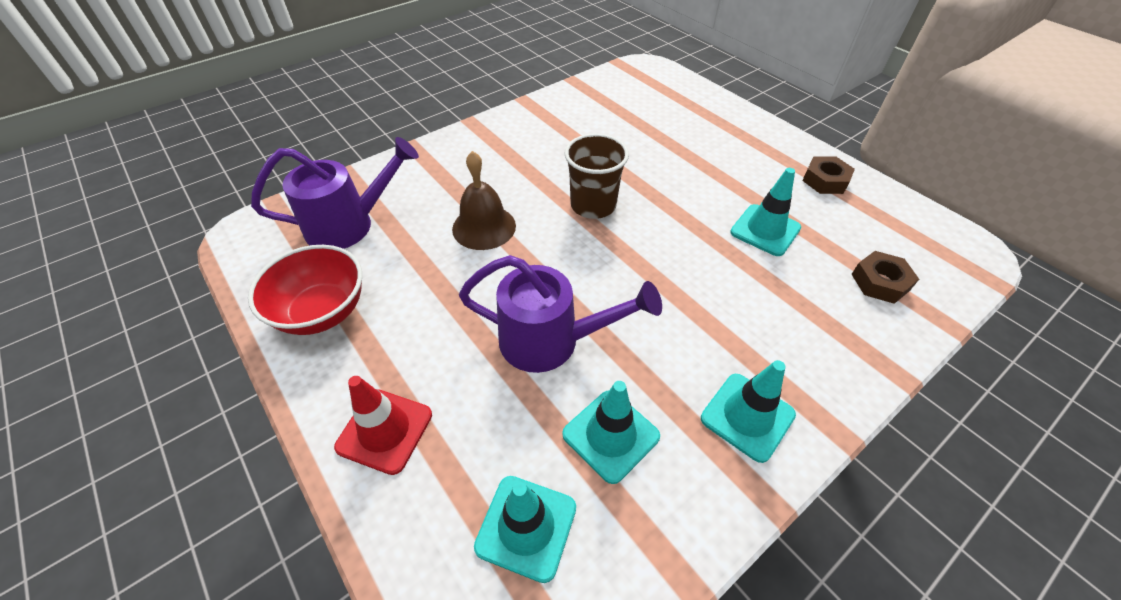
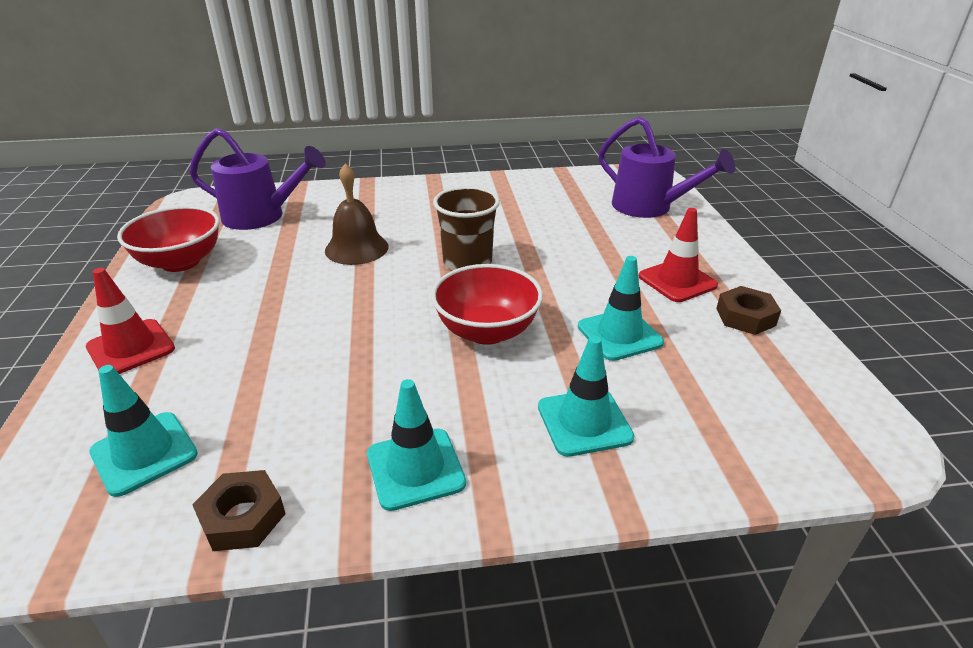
camera: 30 degrees right, 15 degrees down
purple watering can [459,255,662,373] -> purple watering can moved to [599,117,735,218]
turquoise traffic cone [562,381,660,484] -> turquoise traffic cone moved to [538,336,634,457]
brown nut [851,251,919,304] -> brown nut moved to [192,470,286,551]
none -> red bowl [431,264,543,345]
none -> red traffic cone [639,208,718,302]

